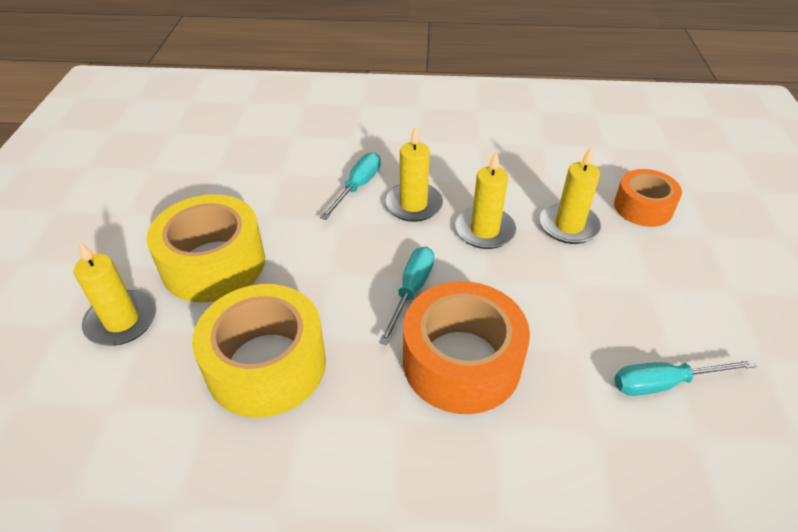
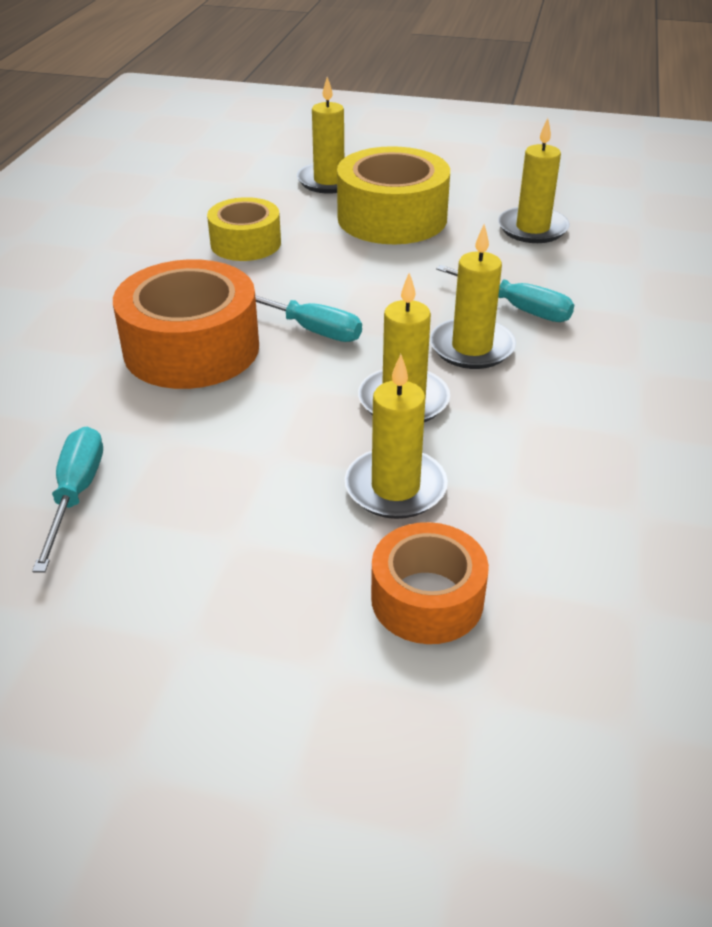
camera: 100 degrees right, 5 degrees down
yellow tape [192,284,326,418] -> yellow tape [207,197,281,261], size x0.61
none -> yellow candle [498,118,570,243]

